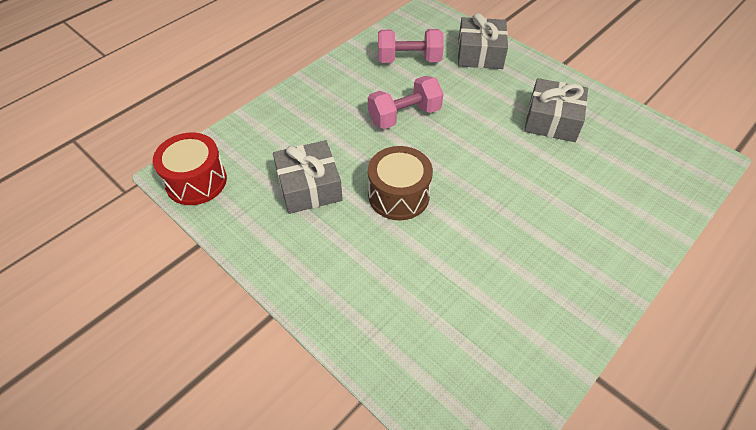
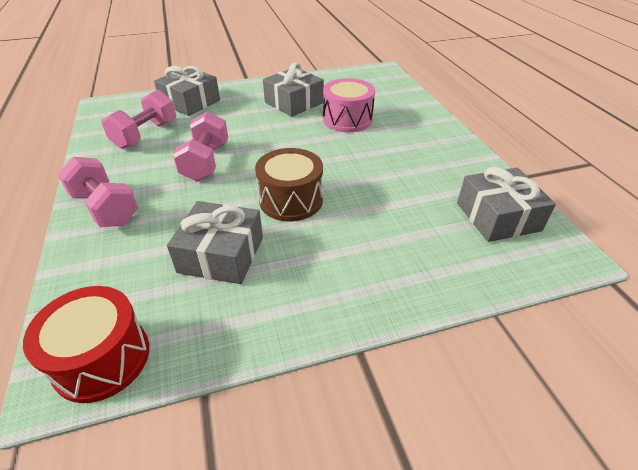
camera: 60 degrees left, 10 degrees down
none -> pink dumbbell [58,157,139,227]
none -> pink drum [323,78,375,132]
none -> grey gift [457,167,556,242]

